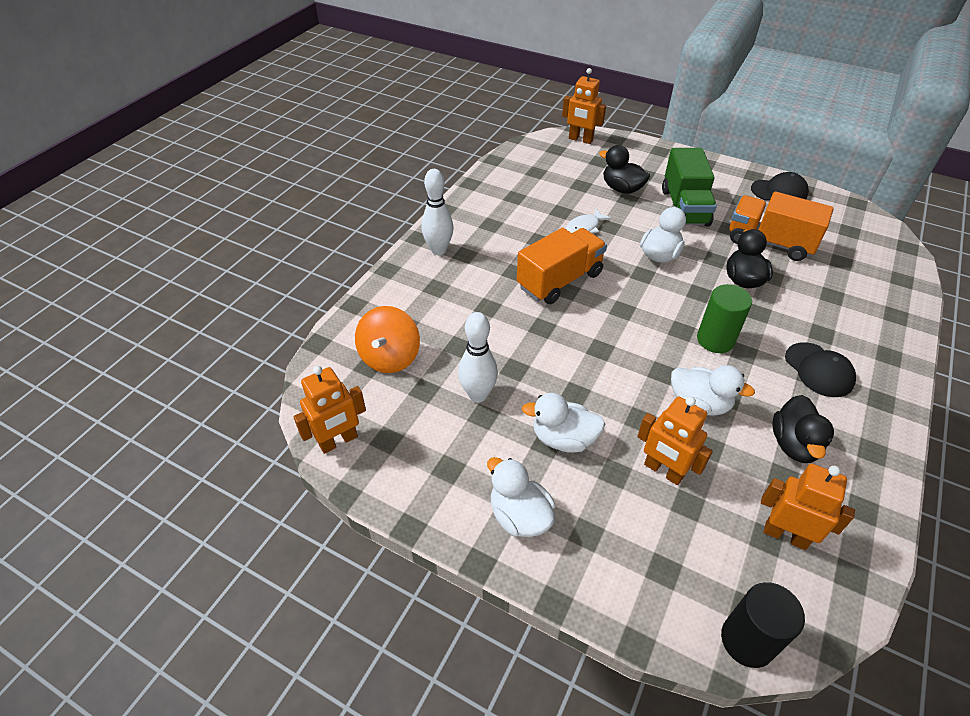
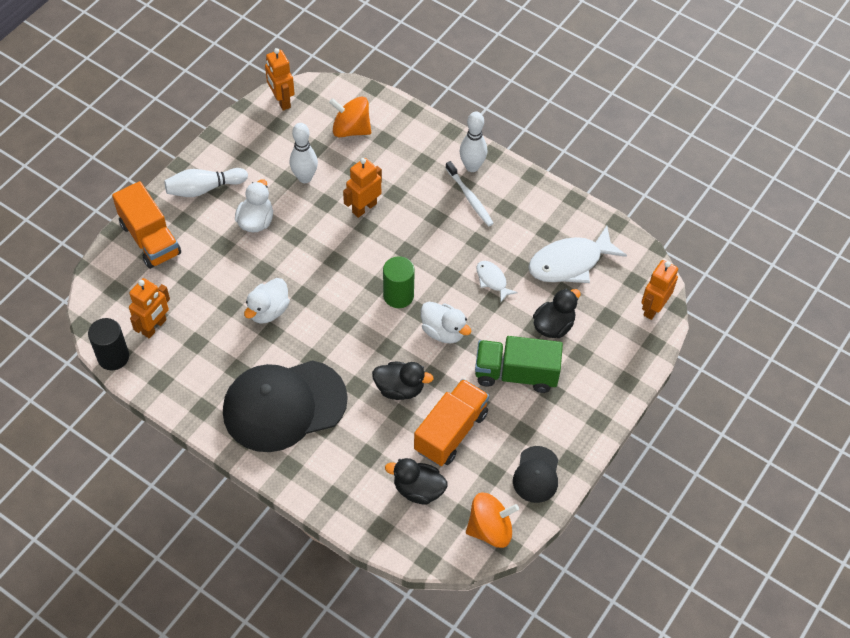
camera: 95 degrees right, 10 degrees up
white duck [487,457,555,537] -> white bowling pin [164,168,248,197]
orange truck [517,228,607,304] -> orange truck moved to [112,181,181,269]
orange robot [637,397,713,485] -> orange robot moved to [343,158,382,218]
green cylinder [697,284,752,353] -> green cylinder moved to [383,256,415,308]
black cylinder [721,582,805,668] -> black cylinder moved to [88,318,129,370]
black duck [772,395,834,463] -> black duck moved to [385,458,448,505]
black cap [785,342,856,397] -> black cap [223,360,348,452], size x2.10
none -> white toothbrush [446,161,494,226]
none -> orange spinning top [466,492,519,548]
none -> white fish [529,226,627,283]

